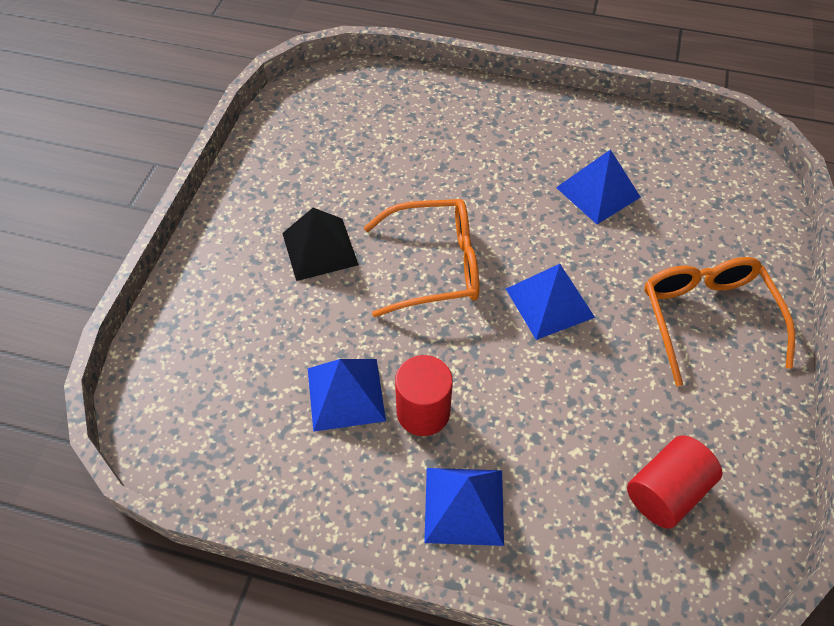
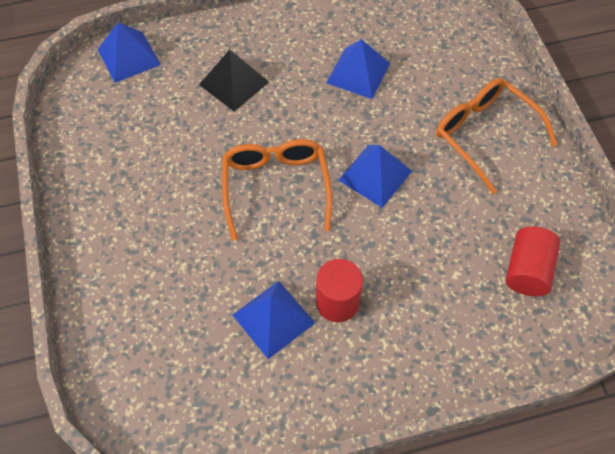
camera: 30 degrees left, 5 degrees up
black pyramid [282,208,359,281] -> black pyramid moved to [199,49,269,112]
orange glasses [364,199,479,317] -> orange glasses turned 60 degrees counterclockwise [222,139,332,241]
blue pyramid [424,468,504,546] -> blue pyramid moved to [97,22,161,83]

